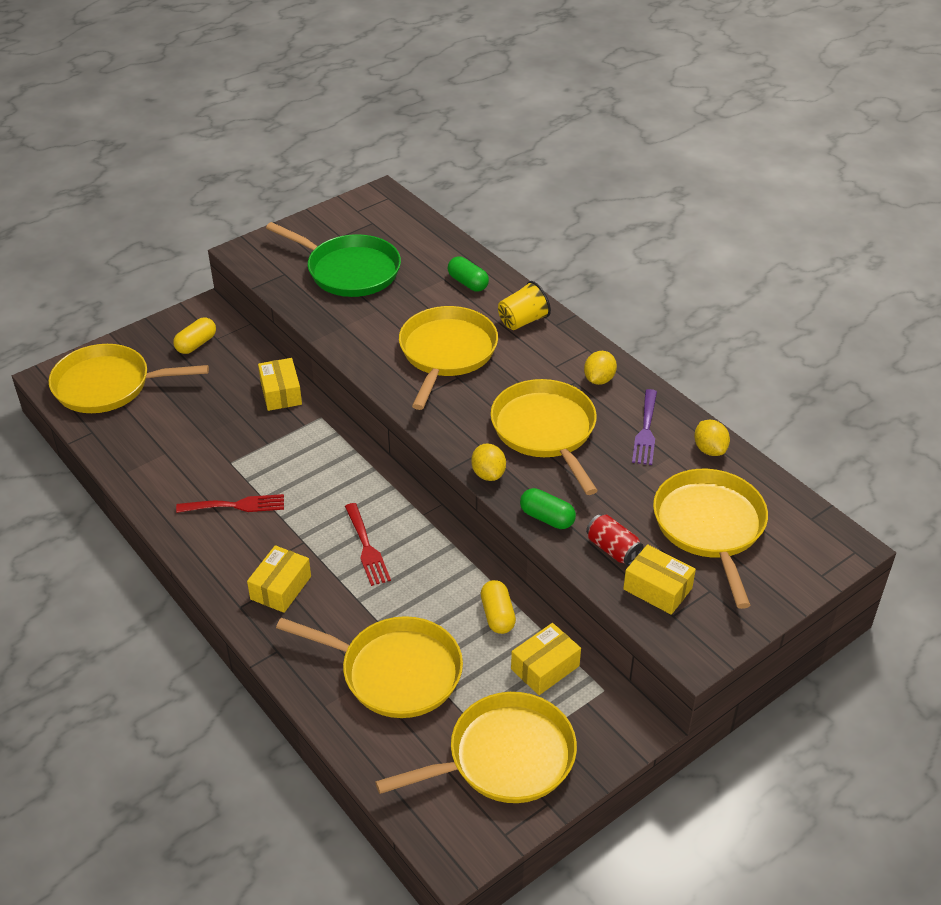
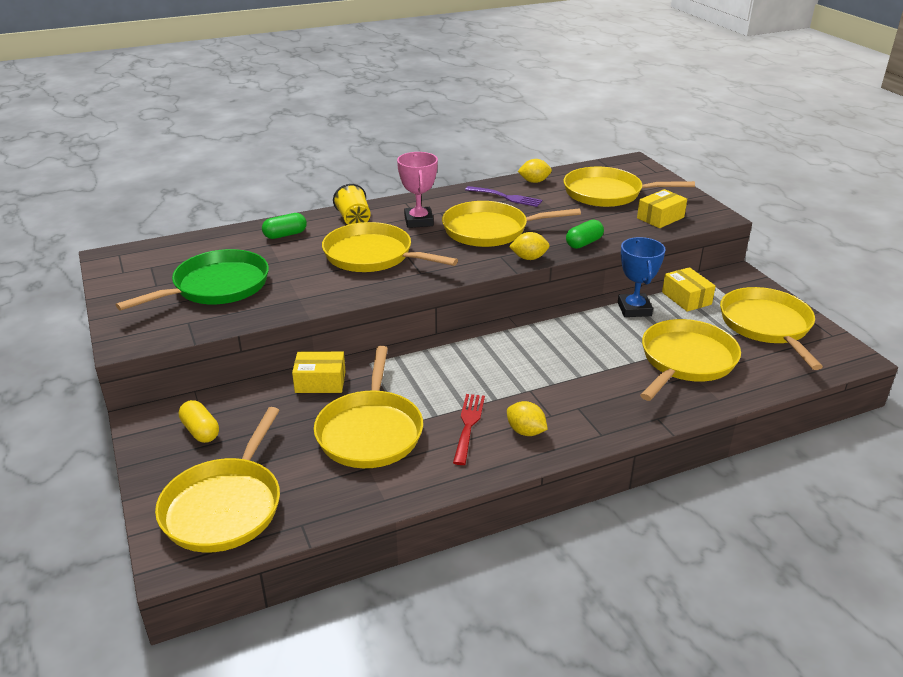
camera: 75 degrees left, 10 degrees down
yellow box [247,545,311,613] -> none
red fork [345,503,391,586] -> none
yellow capsule [481,580,516,634] -> blue trophy [618,237,666,317]
yellow lemon [584,351,617,385] -> yellow lemon moved to [507,401,548,436]
red can [586,514,644,565] -> none
none -> yellow pan [314,346,423,468]
none -> pink trophy [397,152,438,228]

